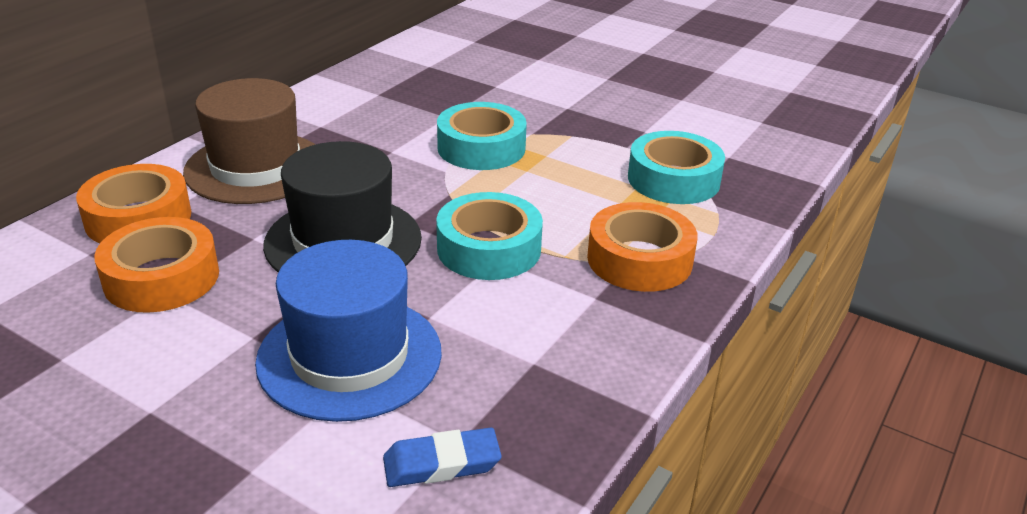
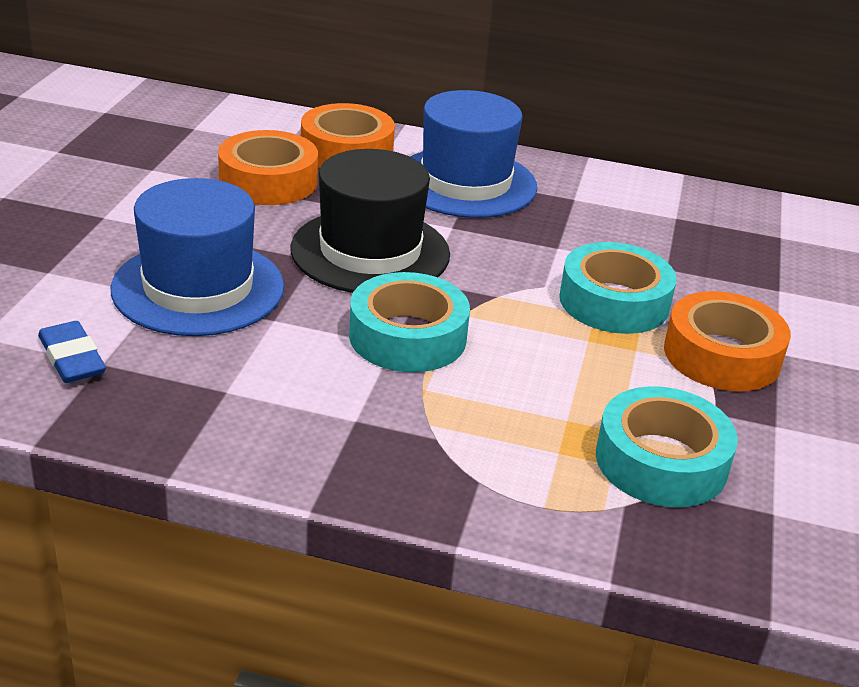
camera: 70 degrees right, 0 degrees up
brown hat [183,78,316,204] -> blue hat [410,90,537,218]
orange tape [587,202,698,292] -> orange tape moved to [664,291,791,391]

